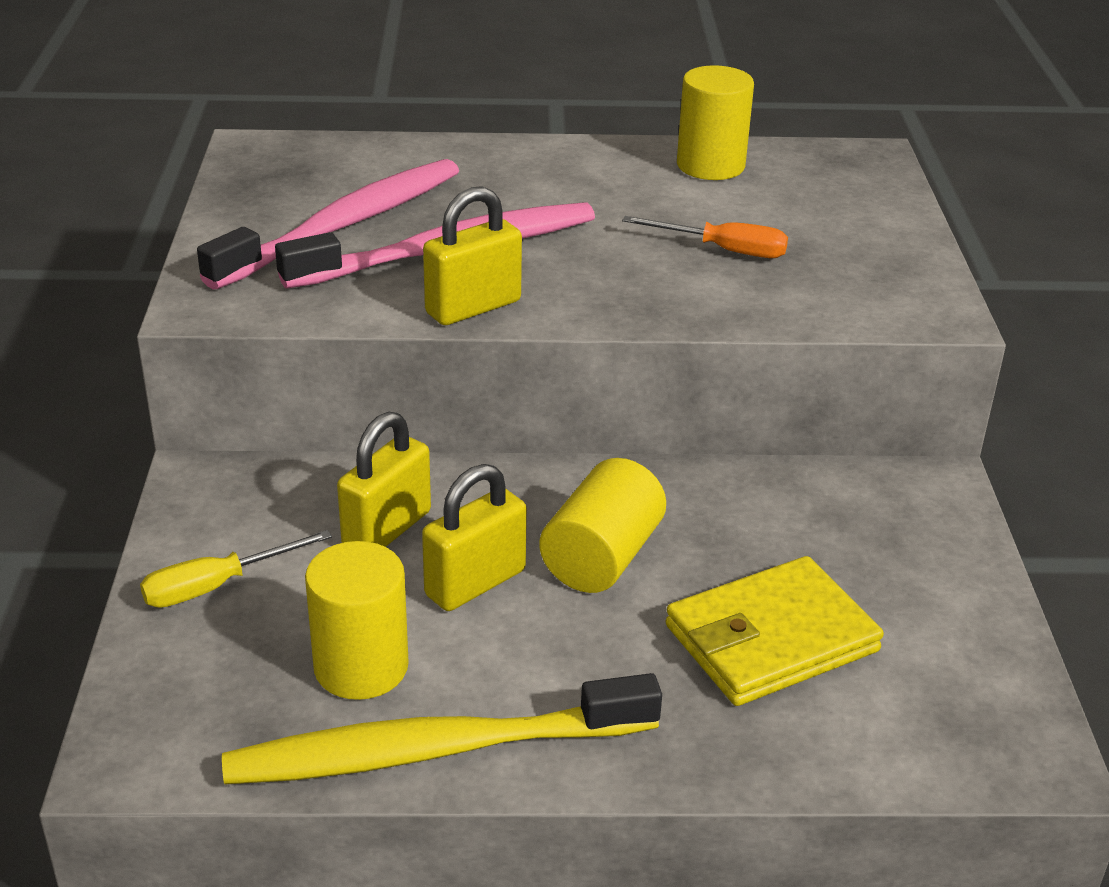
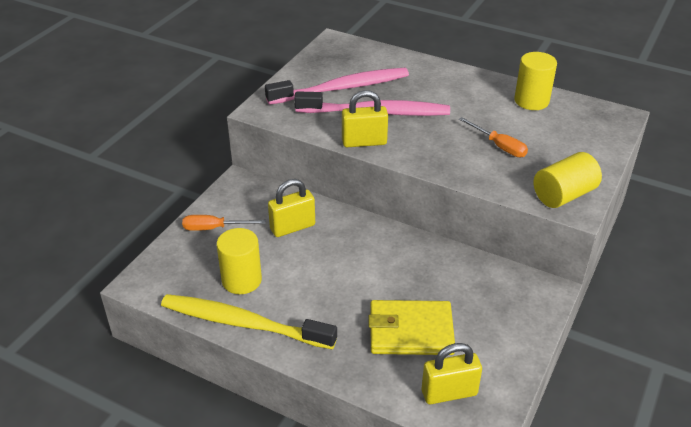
camera: 30 degrees right, 5 degrees up
yellow screwdriver [140,530,332,608] -> orange screwdriver [182,215,266,231]
yellow padlock [422,464,527,611] -> yellow padlock moved to [422,343,482,404]
yellow cylinder [539,458,666,593] -> yellow cylinder moved to [534,152,602,208]

